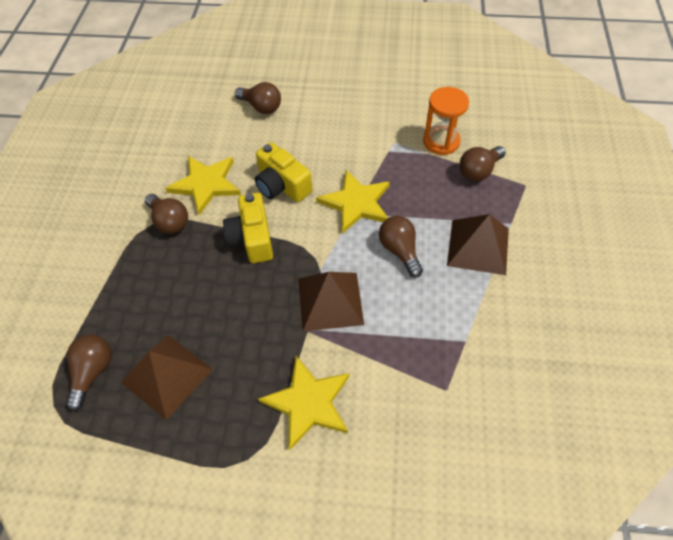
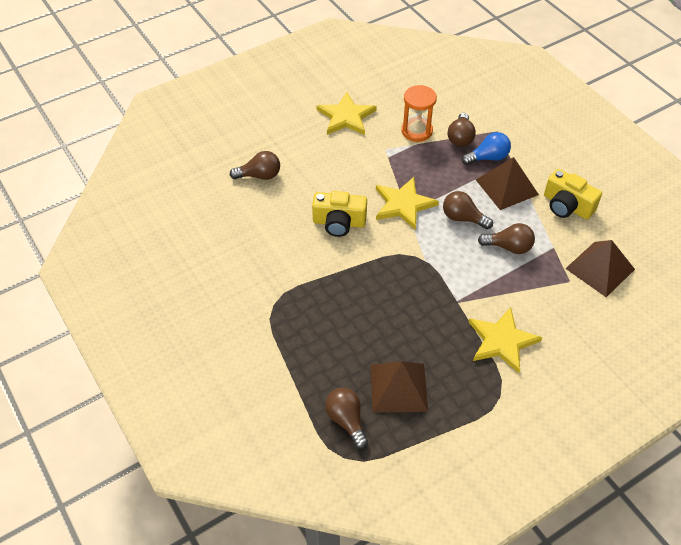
camera: 40 degrees left, 5 degrees down
brown light bulb [145,194,188,234] -> brown light bulb moved to [478,223,535,254]
yellow star [165,156,241,215] -> yellow star moved to [317,92,377,135]
yellow camera [223,193,273,263] -> yellow camera moved to [544,169,602,219]
brown pyramid [298,272,364,331] -> brown pyramid moved to [565,240,635,297]
none -> blue light bulb [462,132,511,165]

